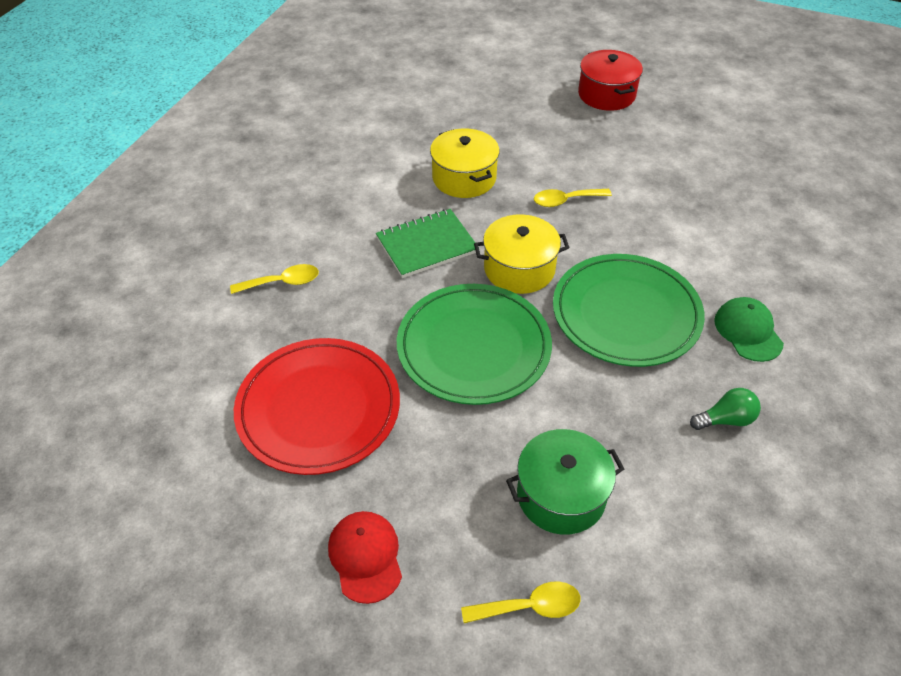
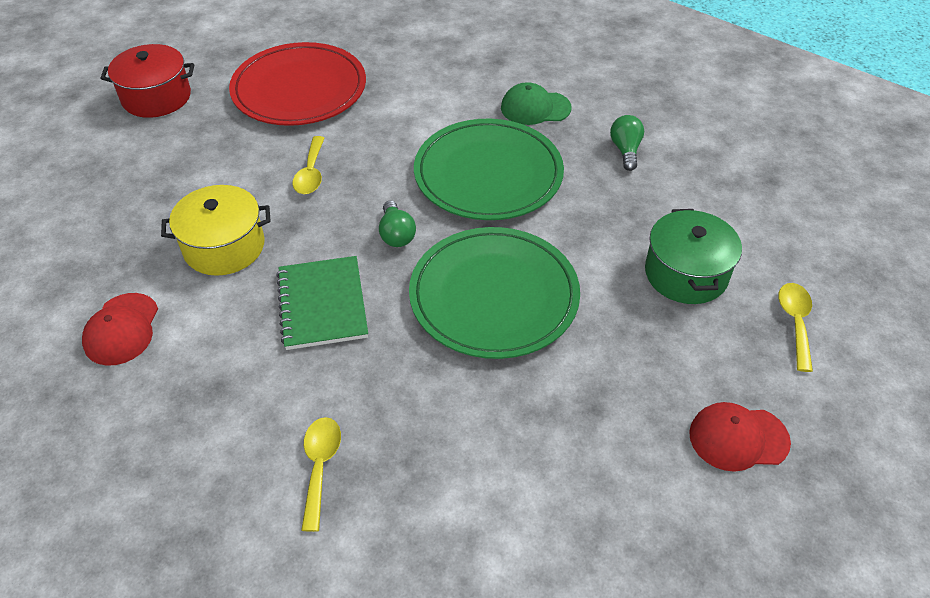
camera: 75 degrees left, 0 degrees up
red plate [234,338,400,475] -> red plate moved to [229,42,366,126]
yellow pot [474,214,570,294] -> green light bulb [379,200,416,247]
none -> red cap [82,293,158,366]

